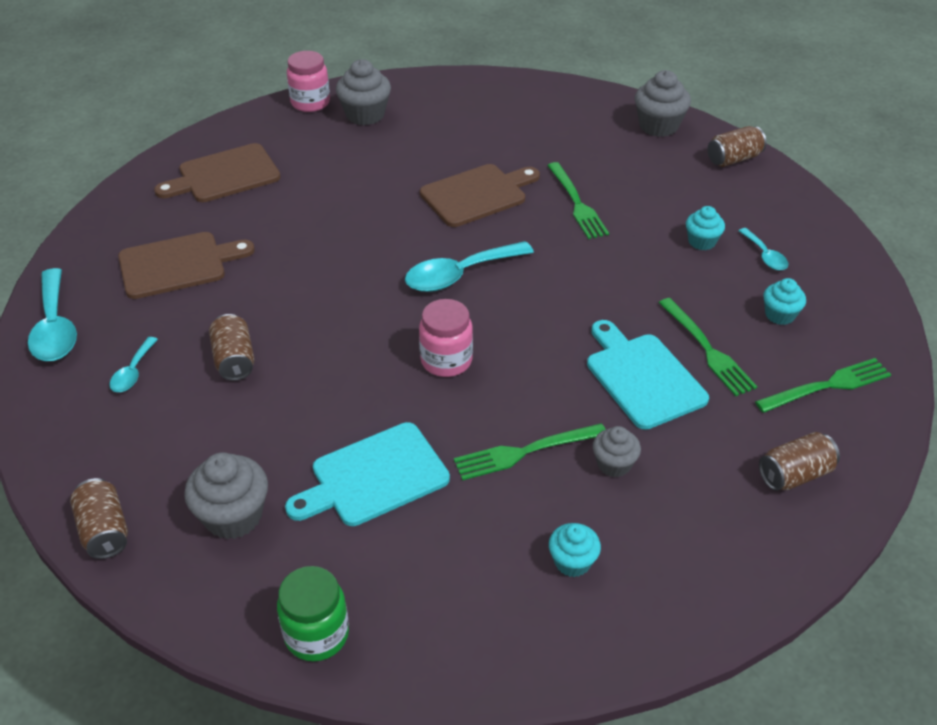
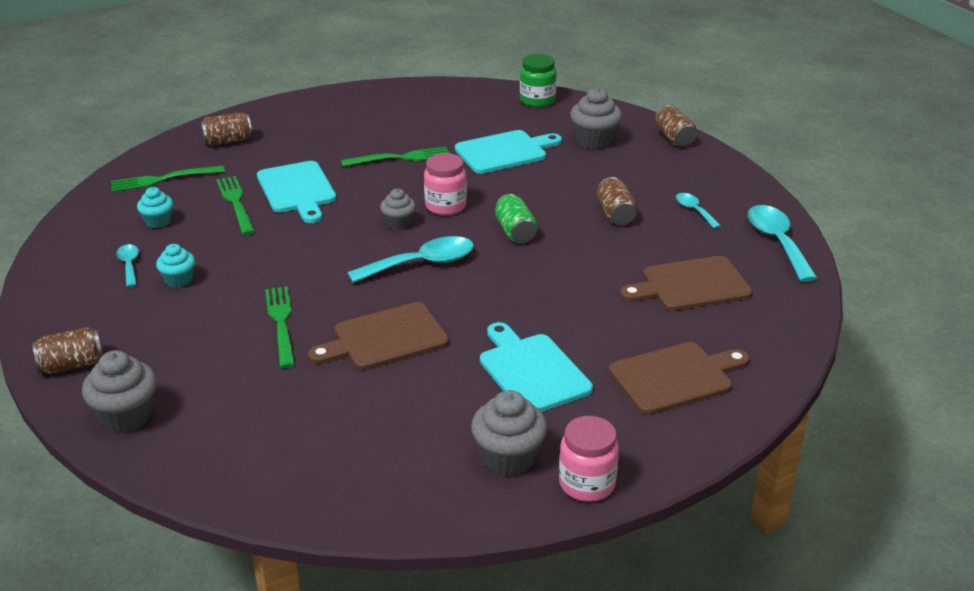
camera: 175 degrees left, 10 degrees down
turquoise spoon [109,337,158,392] -> turquoise spoon turned 45 degrees counterclockwise [676,193,721,229]
turquoise cupcake [549,523,601,577] -> none
grey cupcake [593,426,641,477] -> grey cupcake moved to [380,189,416,230]
none -> turquoise cutting board [480,322,593,412]
none -> green can [495,194,538,243]

